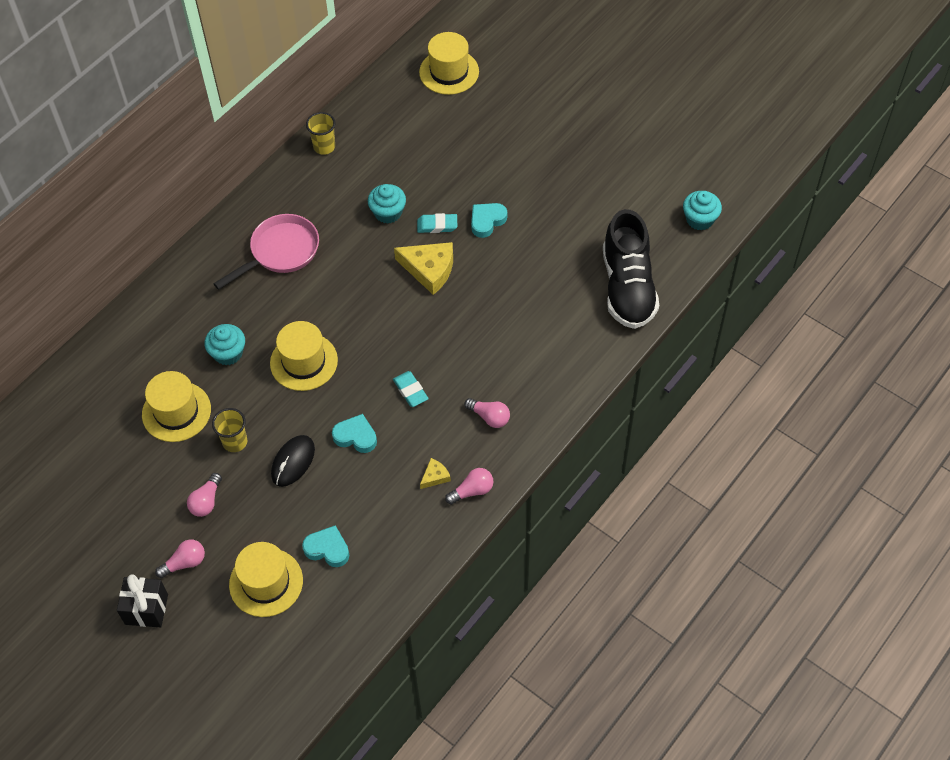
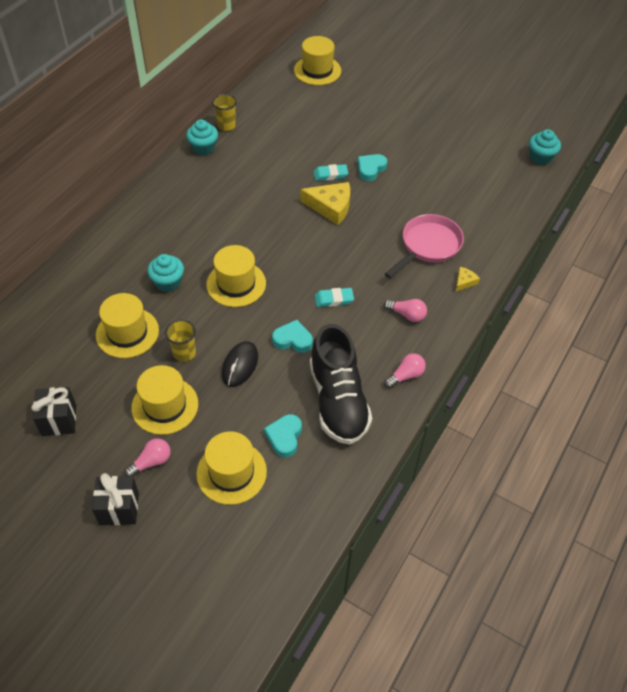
camera: 10 degrees left, 5 degrees down
pink light bulb [187,473,222,517] -> yellow hat [131,365,198,435]
pink pan [213,214,319,290] -> pink pan moved to [385,214,464,279]
turquoise heart [302,525,349,567] -> turquoise heart turned 90 degrees counterclockwise [264,414,302,457]
turquoise cupcake [368,184,406,224] -> turquoise cupcake moved to [186,119,218,155]
turquoise eraser [393,371,429,407] -> turquoise eraser turned 60 degrees counterclockwise [315,288,354,307]
yellow cheese [420,458,451,489] -> yellow cheese moved to [456,267,480,291]
black shoe [603,209,659,329] -> black shoe moved to [310,324,372,445]
none -> black gift [31,387,76,436]

